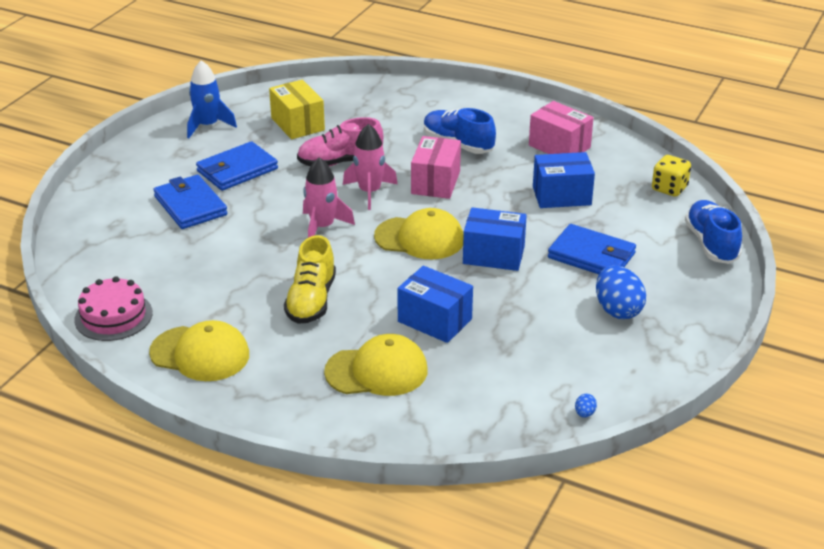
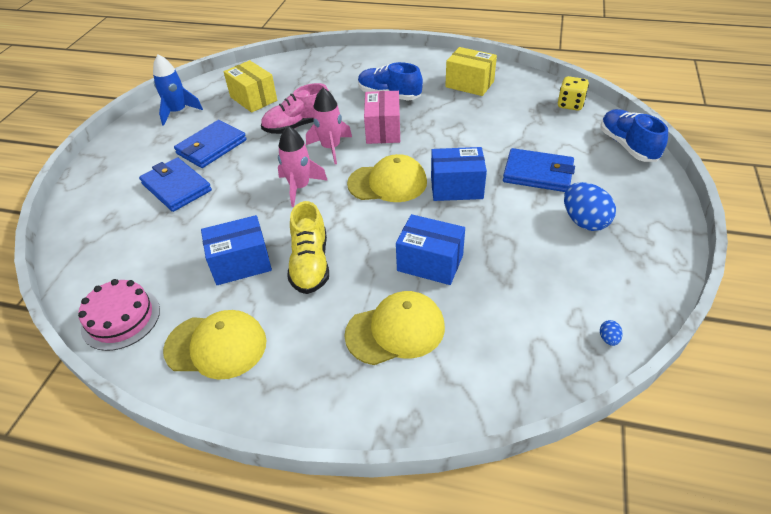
camera: 10 degrees left, 10 degrees up
pink box [529,101,594,154] -> yellow box [445,47,497,96]
blue box [533,152,595,208] -> blue box moved to [201,215,272,285]

